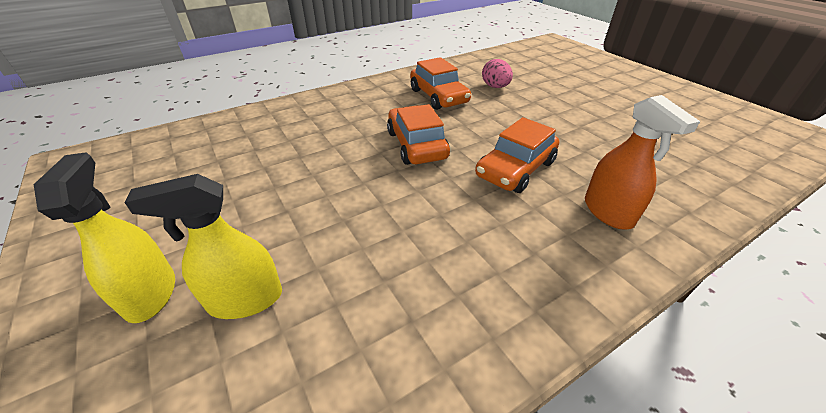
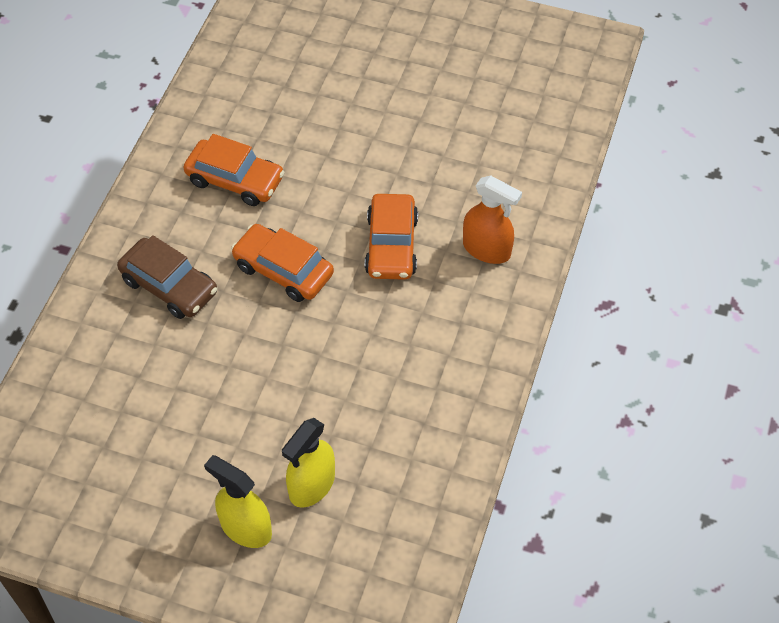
camera: 40 degrees left, 15 degrees up
pink egg [482,59,513,88] -> none
none -> brown car [117,235,217,319]

